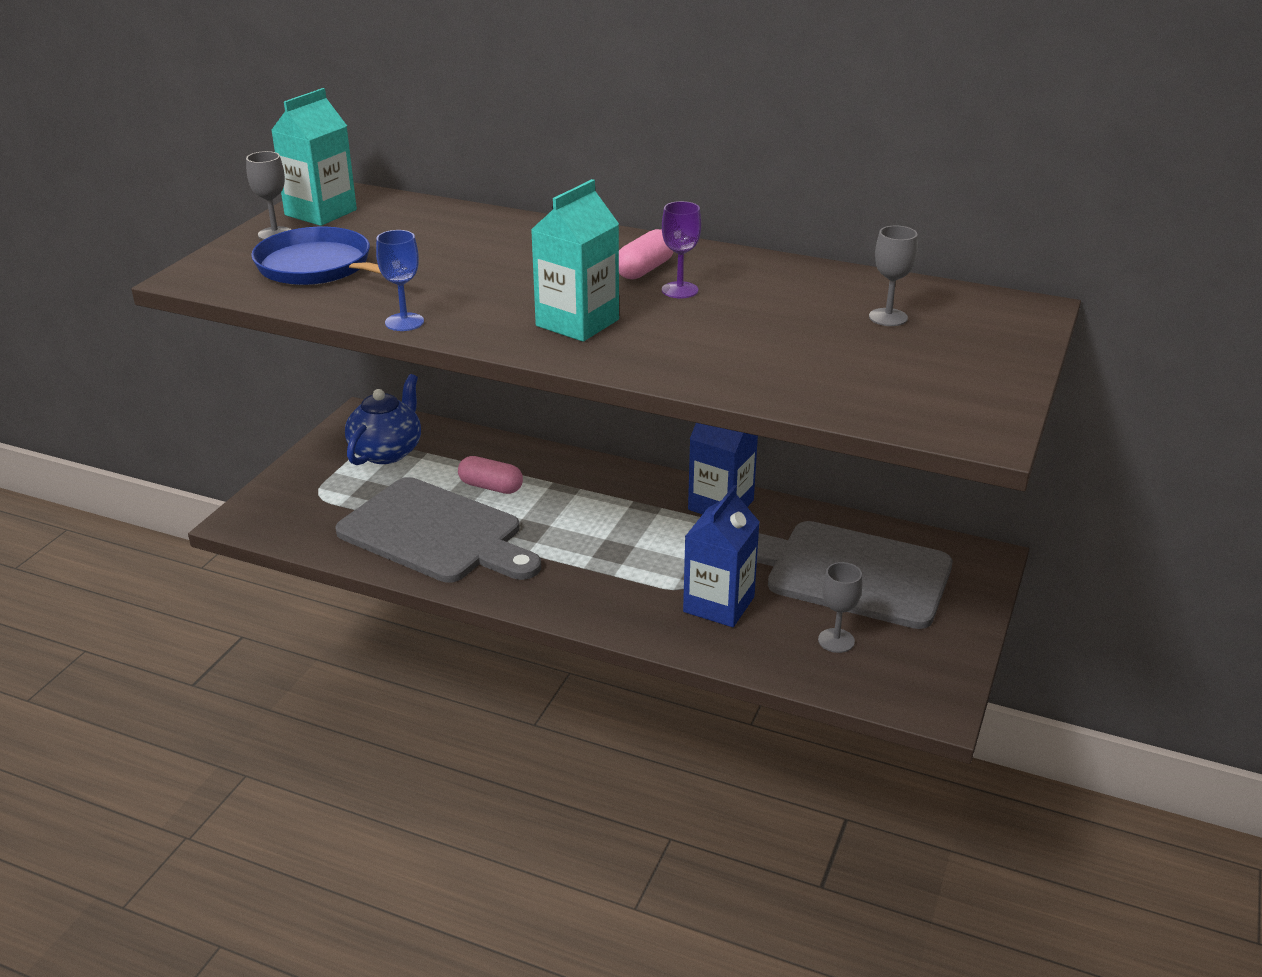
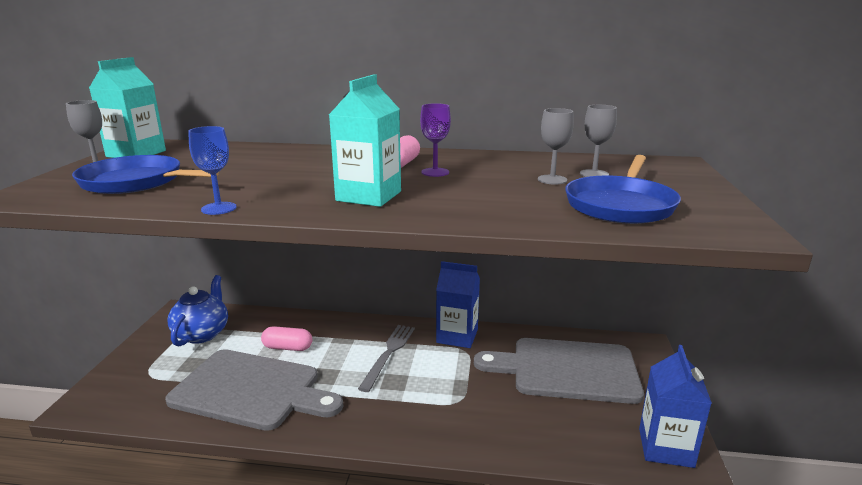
camera: 15 degrees left, 10 degrees down
blue carton [683,485,760,627] -> blue carton moved to [639,345,712,468]
grey goblet [818,562,862,653] -> grey goblet moved to [538,108,574,185]
none -> grey fork [358,325,415,392]
none -> blue pan [565,155,681,224]

